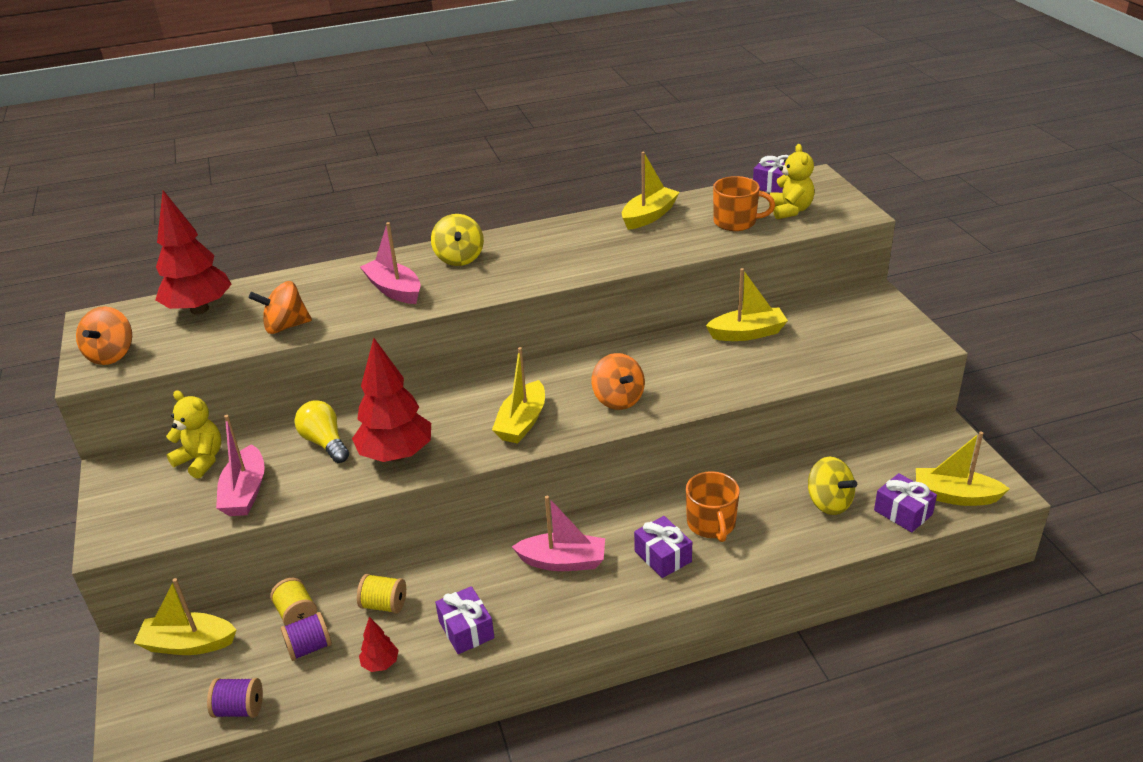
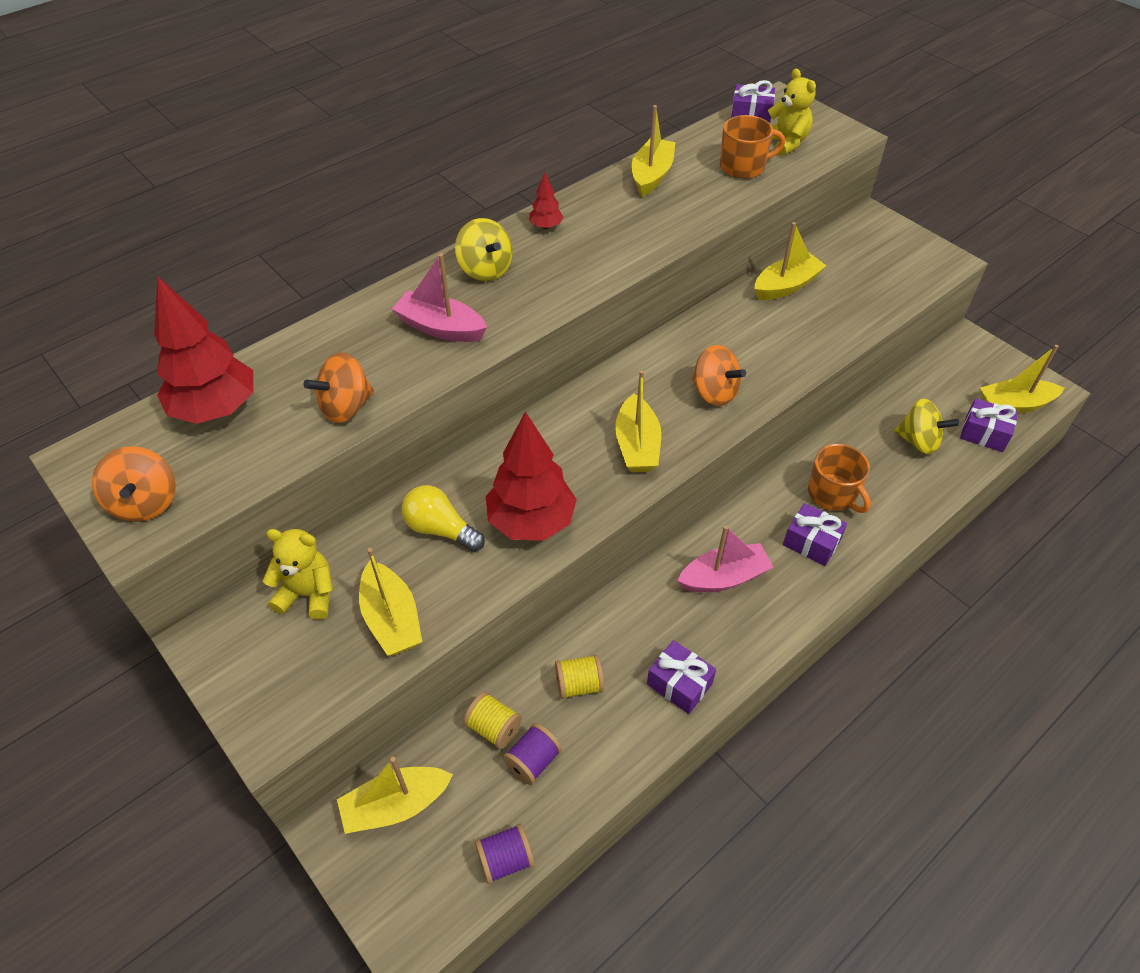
camera: 25 degrees left, 15 degrees up
pink boat [216,415,265,516] -> yellow boat [359,548,422,656]
red tree [359,617,399,672] -> red tree moved to [529,172,563,230]

